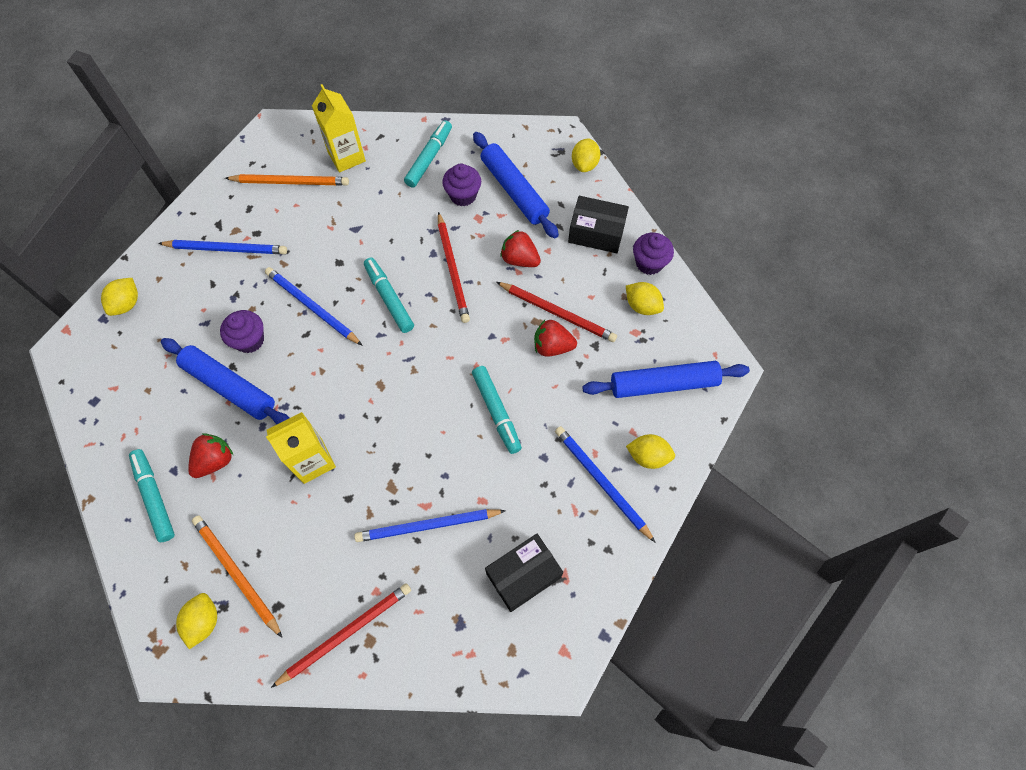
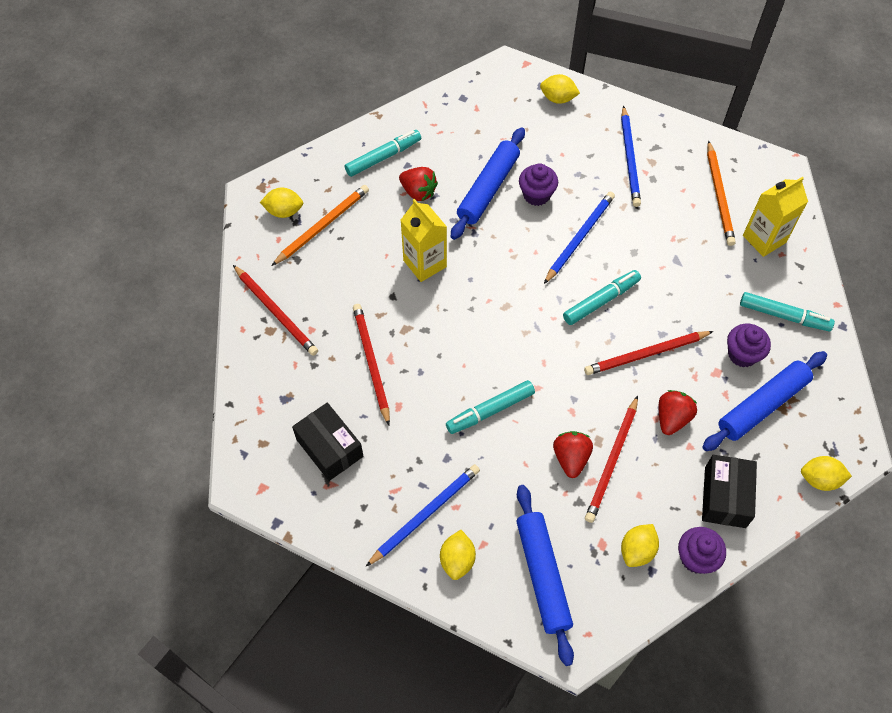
camera: 85 degrees right, 5 degrees down
blue pencil [354,509,506,542] -> red pencil [353,304,390,425]

